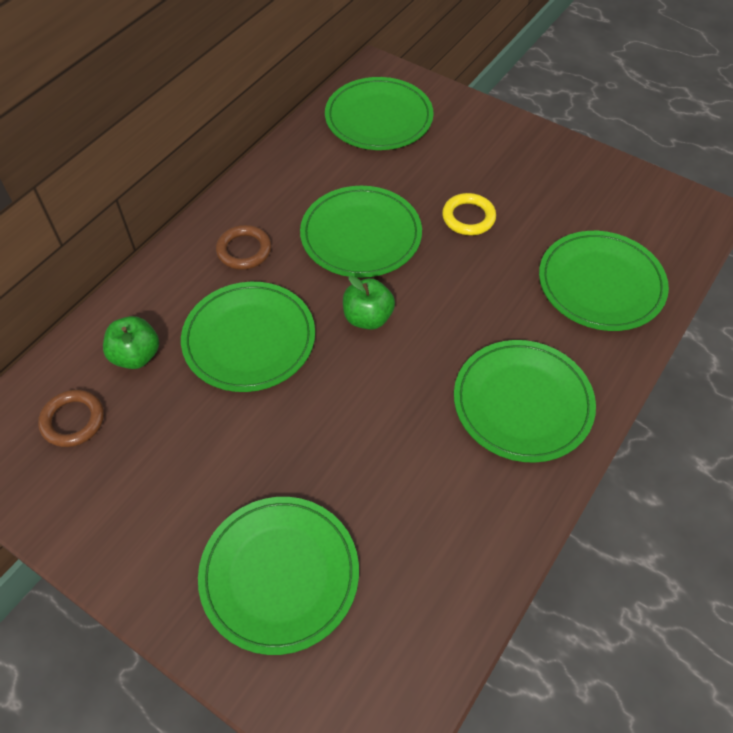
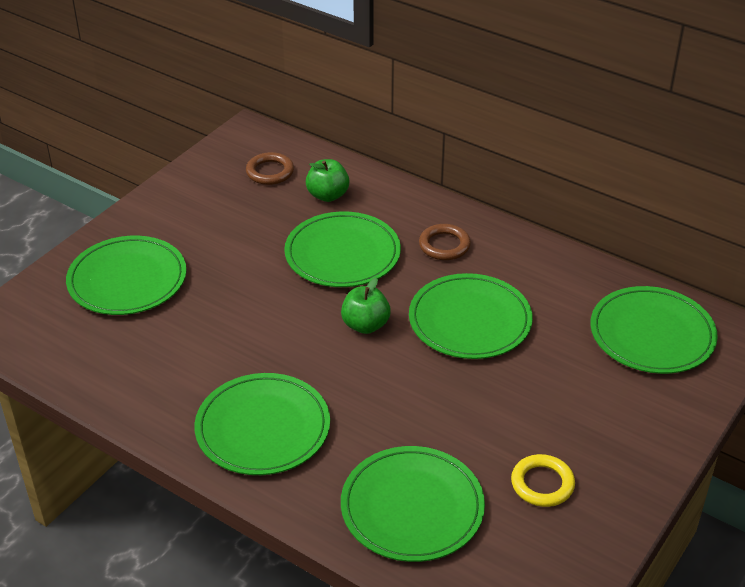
camera: 90 degrees right, 15 degrees down
yellow ring [442,193,496,235] -> yellow ring moved to [511,454,575,507]

